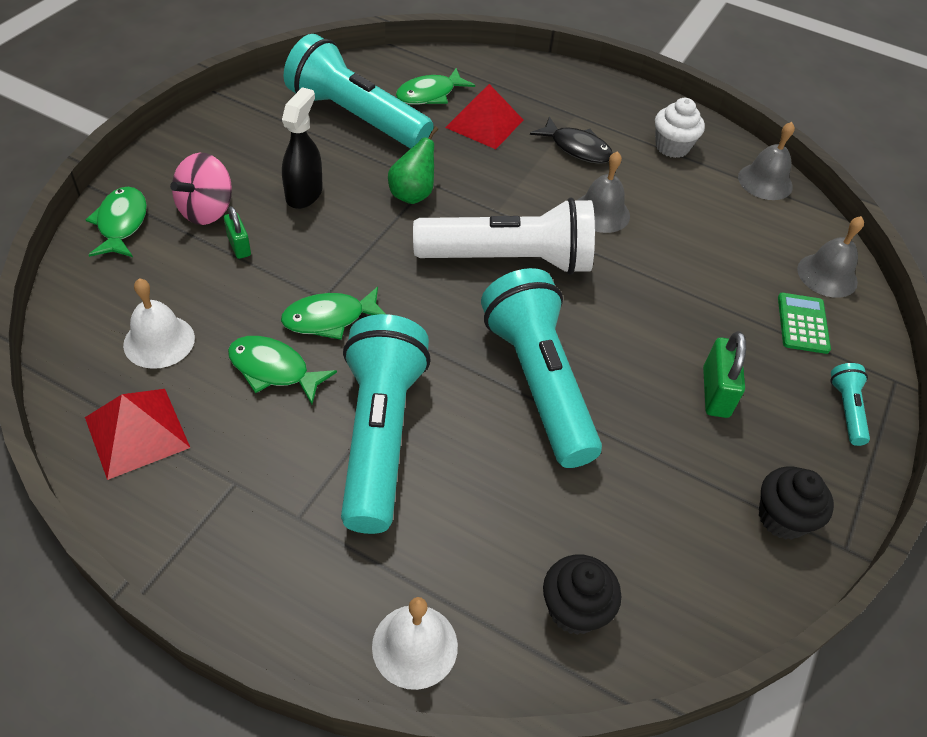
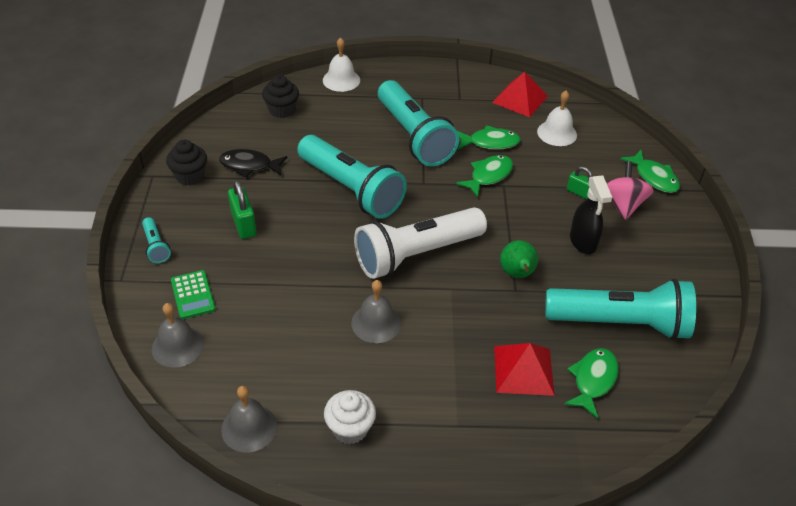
camera: 155 degrees right, 5 degrees down
black fish [530,116,613,164] -> black fish moved to [219,149,288,177]

